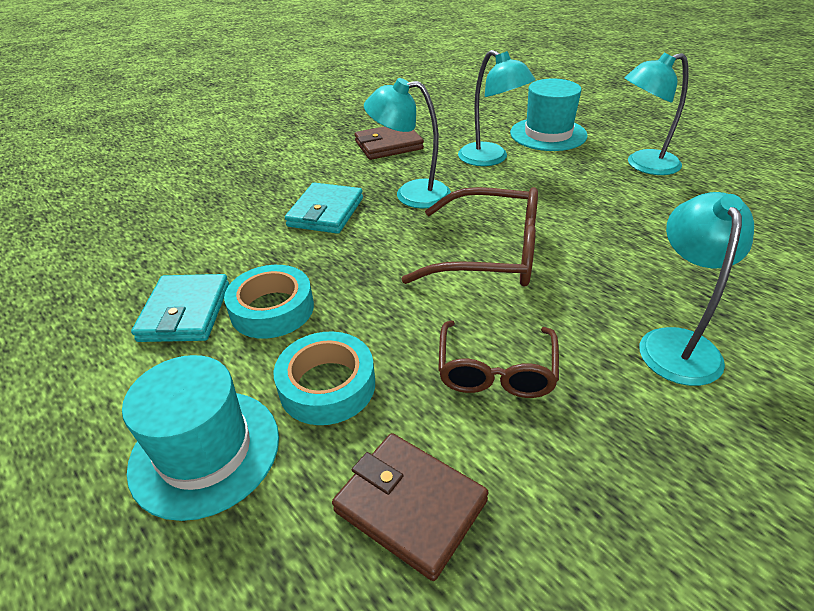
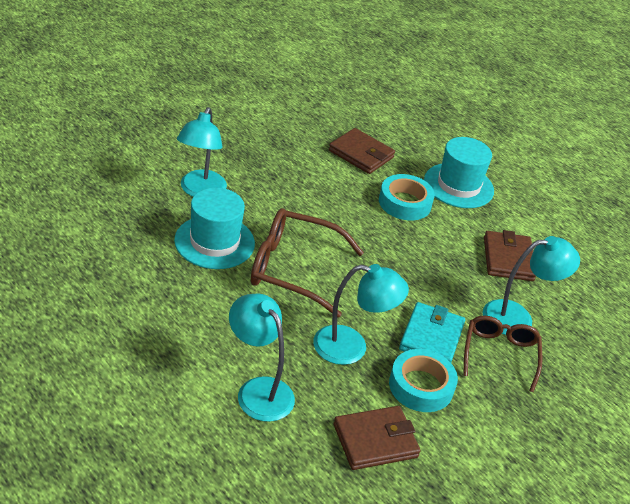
camera: 175 degrees right, 0 degrees up
turquoise wallet [131,274,229,342] -> brown wallet [484,230,536,281]
turquoise tape [224,265,314,339] -> turquoise tape moved to [389,349,458,412]
brown glasses [438,321,559,398] -> brown glasses moved to [463,316,543,392]
turquoise hat [510,79,588,151] -> turquoise hat moved to [174,188,255,269]
turquoise lamp [625,52,689,175] -> turquoise lamp moved to [483,236,580,335]

